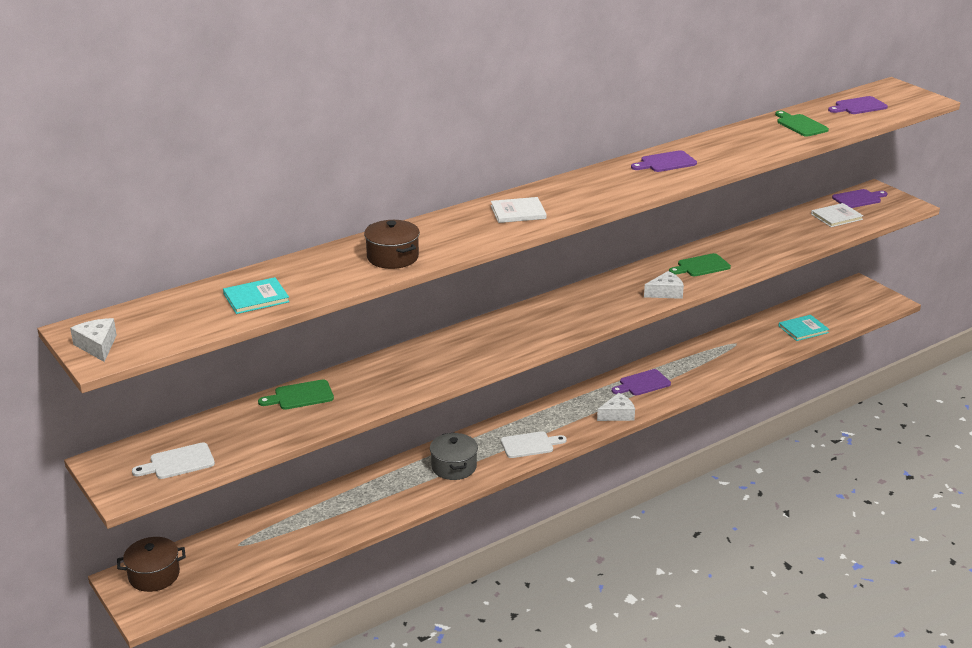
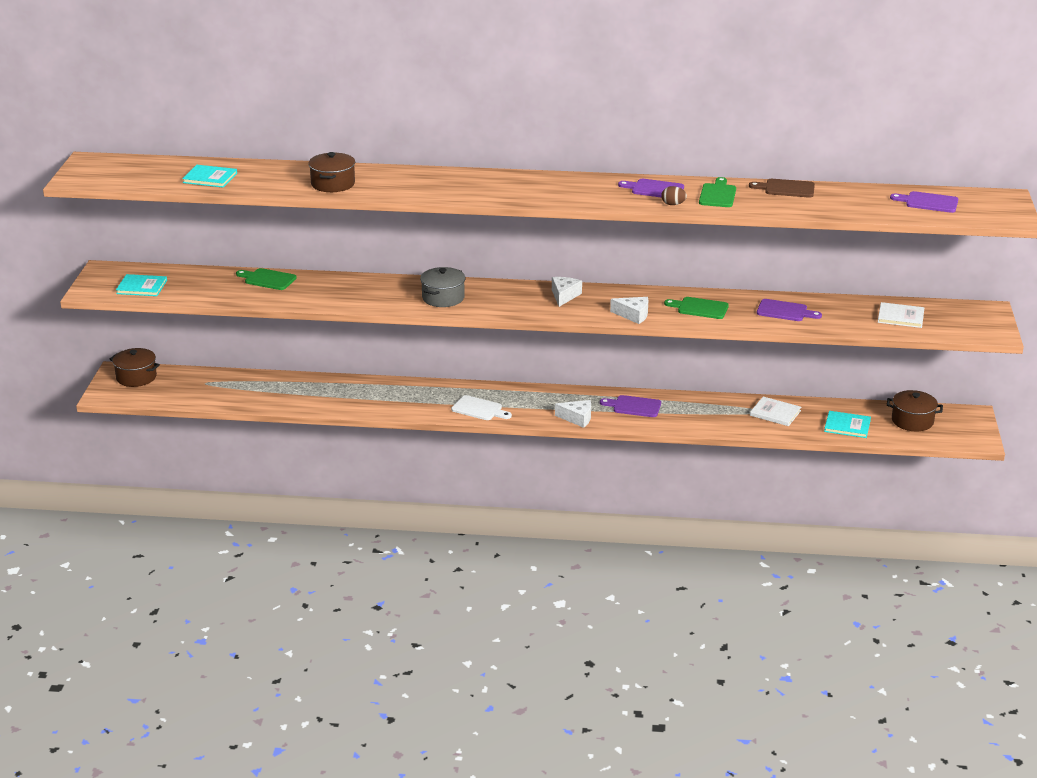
camera: 40 degrees right, 0 degrees up
white cheese [70,318,117,362] -> white cheese moved to [552,277,582,307]
white cutting board [132,443,215,479] -> turquoise book [116,274,167,296]
grey pot [430,432,478,480] -> grey pot moved to [420,267,465,307]
white book [491,197,546,223] -> white book moved to [750,397,801,426]
green cutting board [775,111,829,137] -> green cutting board moved to [699,177,736,207]
purple cutting board [832,189,887,208] -> purple cutting board moved to [757,299,822,321]
none -> brown egg [661,186,687,205]
none -> brown cutting board [749,179,815,198]
none -> brown pot [887,390,943,431]

